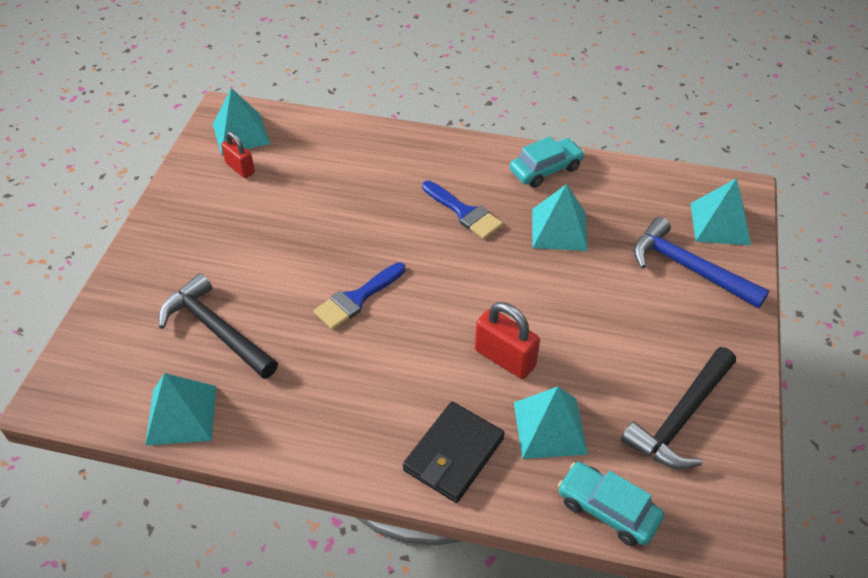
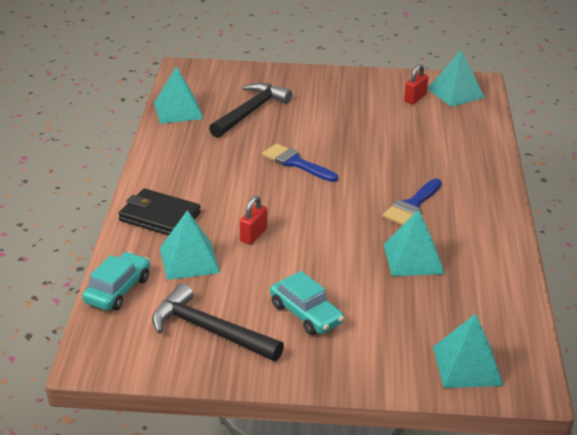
camera: 80 degrees right, 15 degrees down
red padlock [475,302,540,379] -> red padlock [240,196,267,245], size x0.66
turquoise car [510,137,585,188] -> turquoise car moved to [270,271,344,335]
blue hammer [633,217,769,309] -> none

